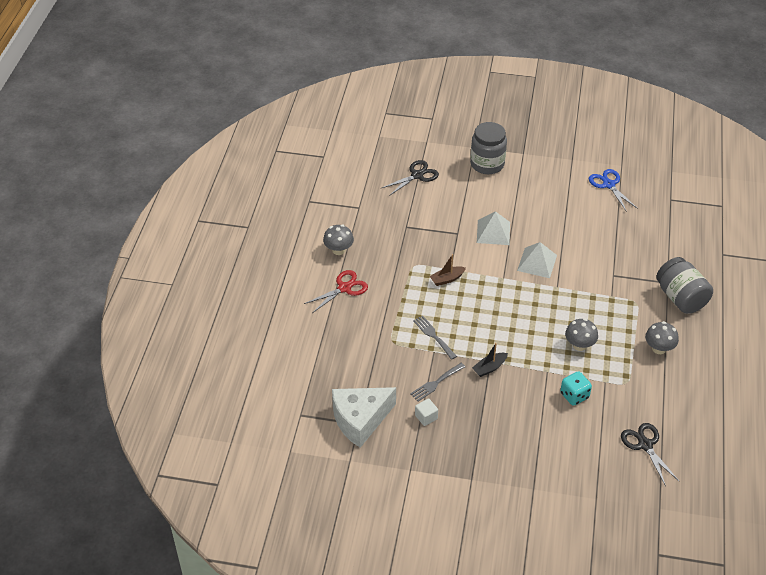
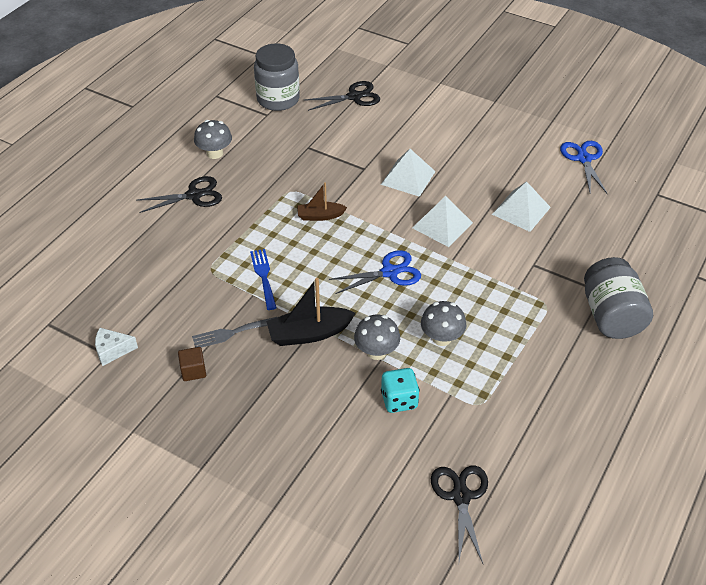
camera: 20 degrees right, 0 degrees up
red scissors [304,270,368,313] -> black scissors [136,176,222,213]
white cheese [332,387,396,448] -> white cheese [95,328,138,366], size x0.46
grey fork [413,316,457,360] -> blue fork [250,249,277,310]
white cube [415,398,438,426] -> brown cube [178,347,206,381]
grey jar [470,122,507,174] -> grey jar moved to [254,43,300,111]
black boat [472,343,508,377] -> black boat [266,278,356,346], size x1.59
grey mushroom [645,321,679,354] -> grey mushroom moved to [354,315,400,360]
none -> blue scissors [329,250,421,294]
none -> white pyramid [492,181,551,232]

